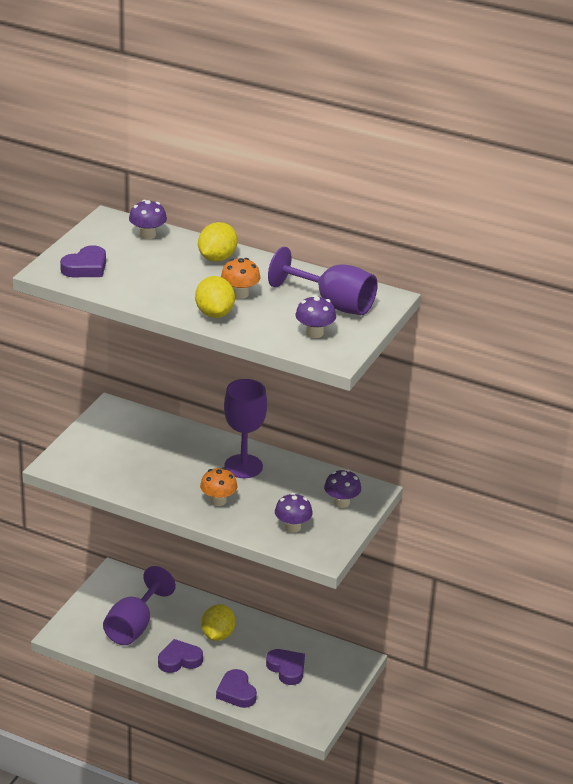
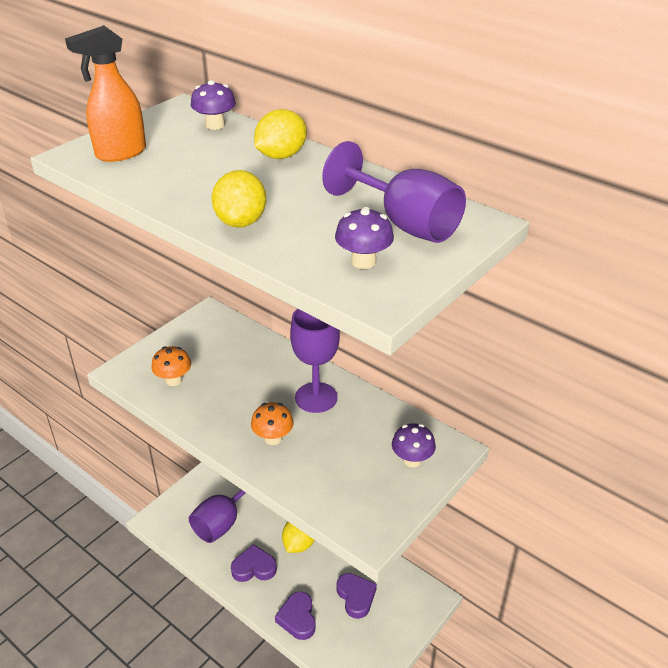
camera: 15 degrees right, 5 degrees up
purple heart [60,245,106,277] -> orange spray bottle [65,25,146,162]
orange mushroom [221,258,261,299] -> orange mushroom moved to [151,346,191,386]
purple mushroom [275,493,313,533] -> none

